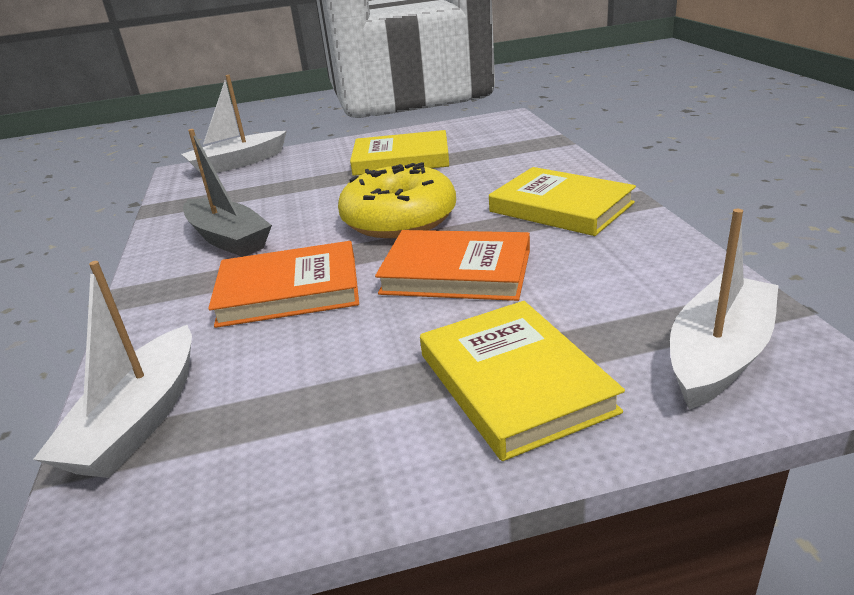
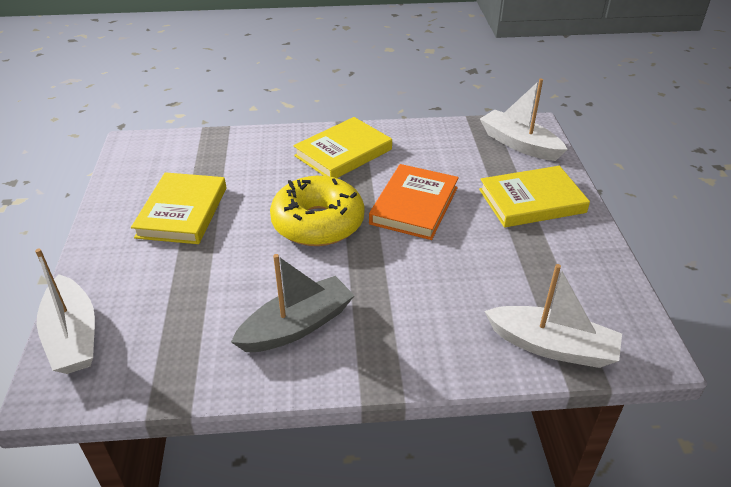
camera: 85 degrees left, 10 degrees up
orange book [208,241,359,328] -> none

